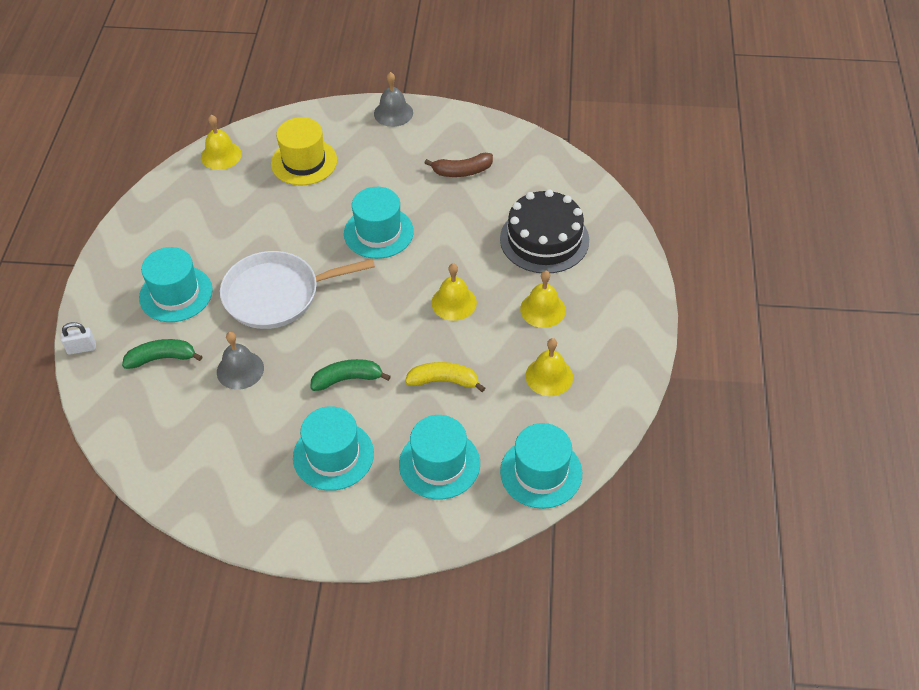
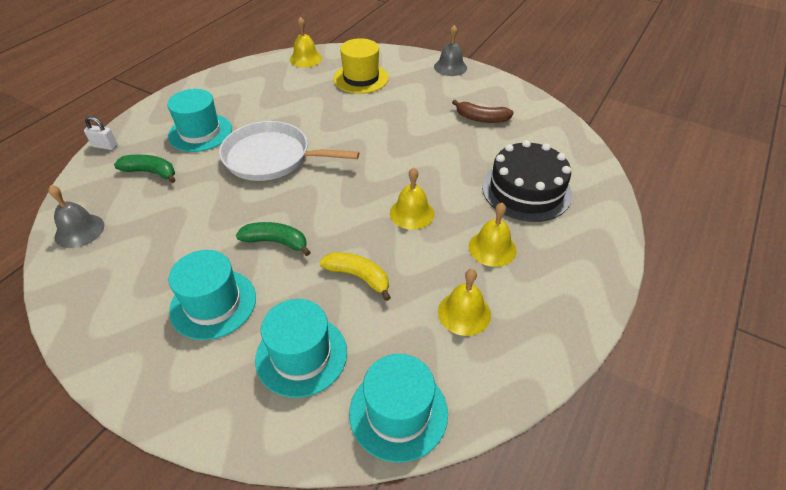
camera: 25 degrees right, 5 degrees down
grey bell [217,332,264,390] -> grey bell moved to [48,185,104,248]
turquoise hat [344,187,414,259] -> none

